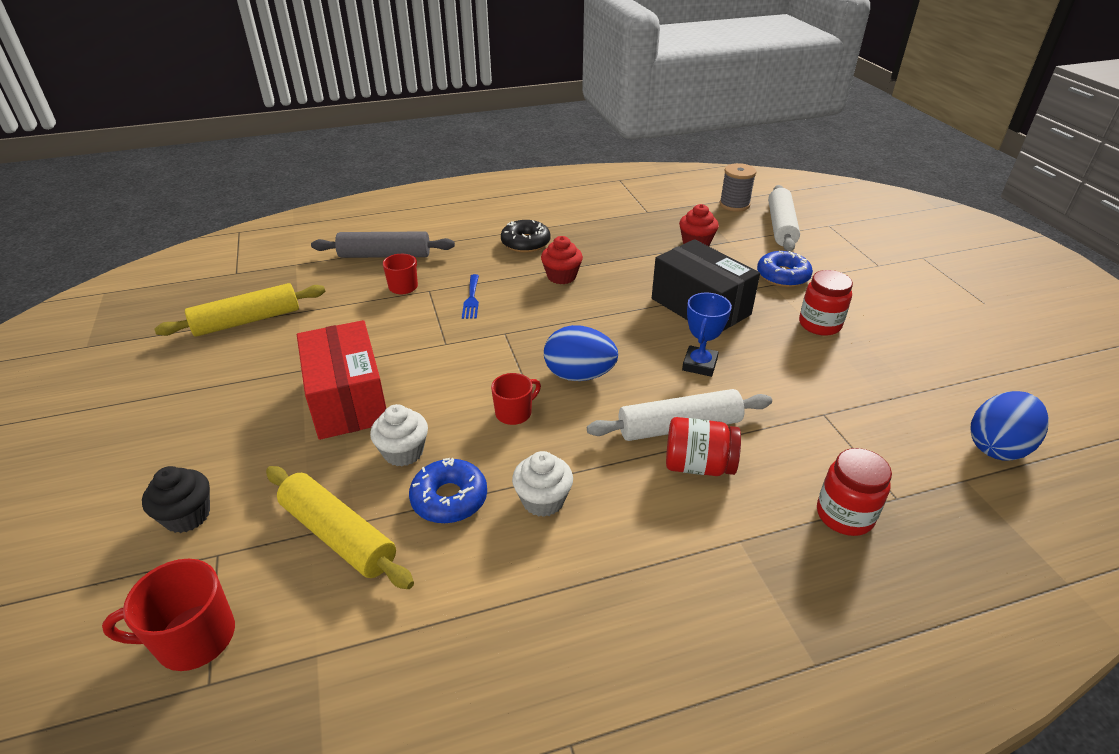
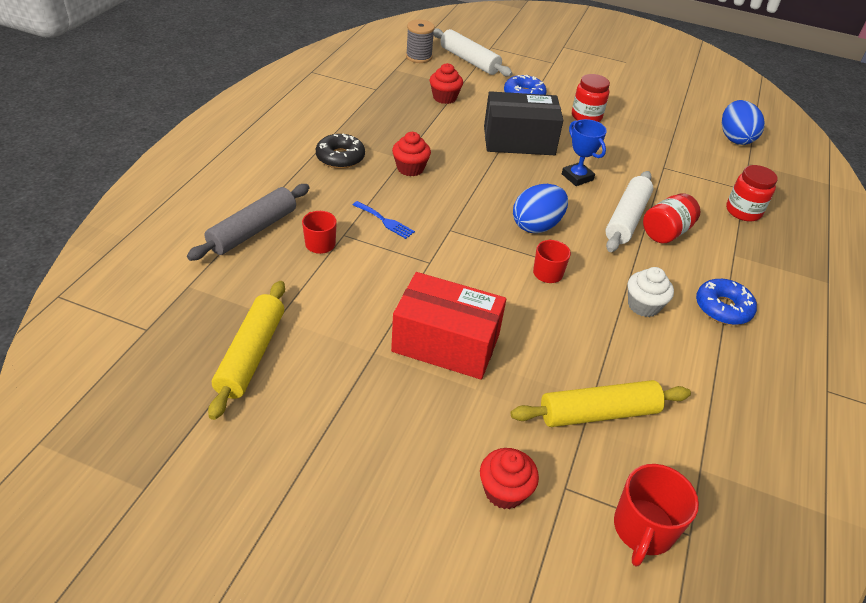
camera: 55 degrees left, 5 degrees up
black cupcake [142,466,210,533] -> red cupcake [480,448,539,509]
white cupcake [370,404,428,466] -> none
blue donut [409,458,487,524] -> blue donut moved to [696,279,757,325]

